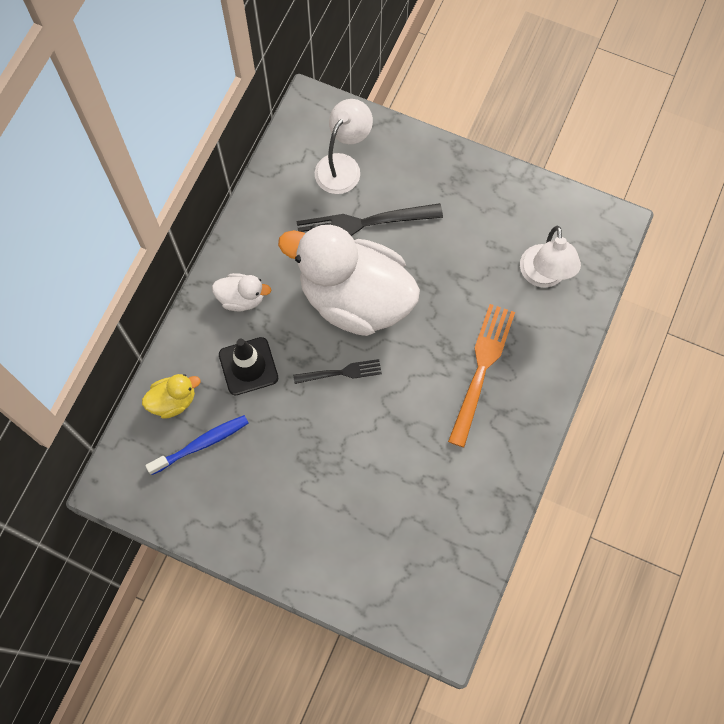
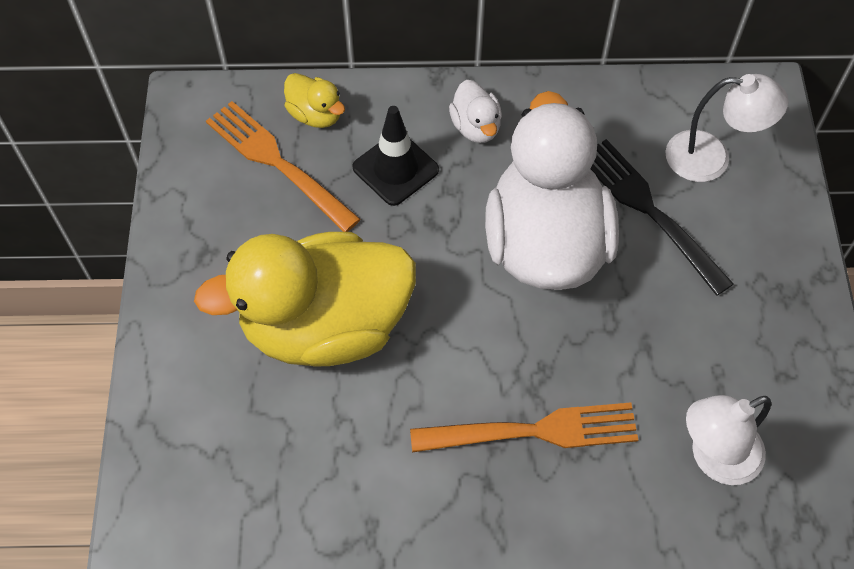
camera: 65 degrees right, 10 degrees down
blue toothbrush [145,415,248,475] -> orange fork [206,101,361,232]
black fork [293,359,382,384] -> none
none -> yellow duck [194,232,416,366]

